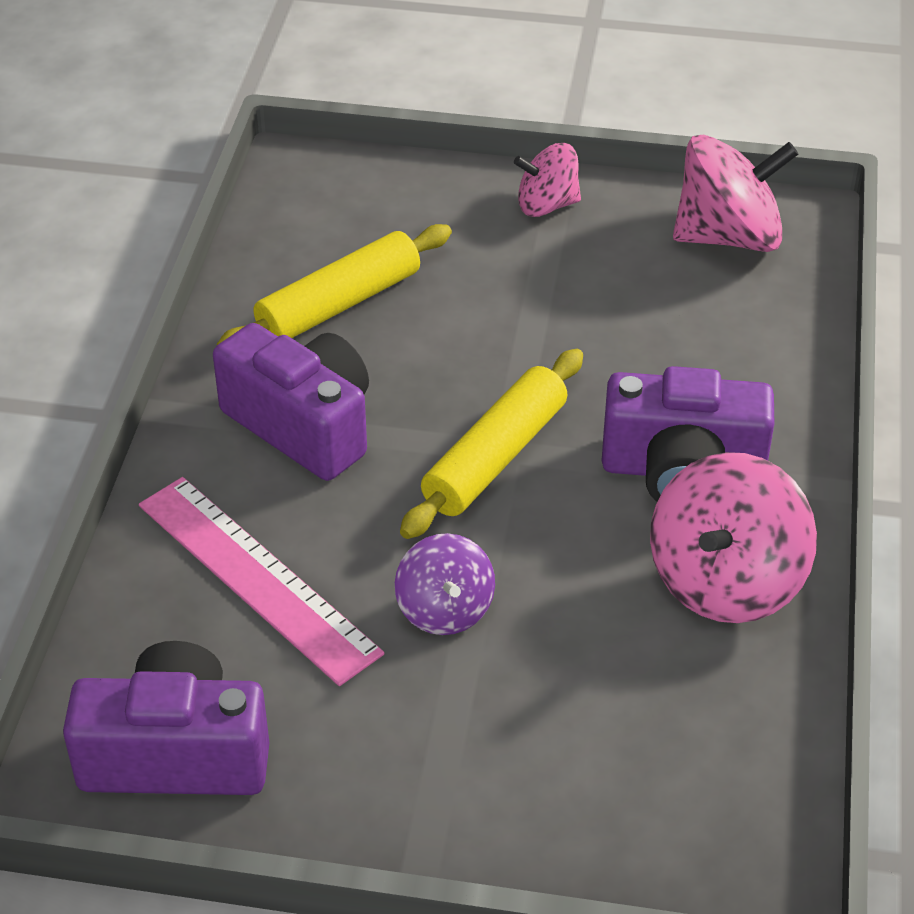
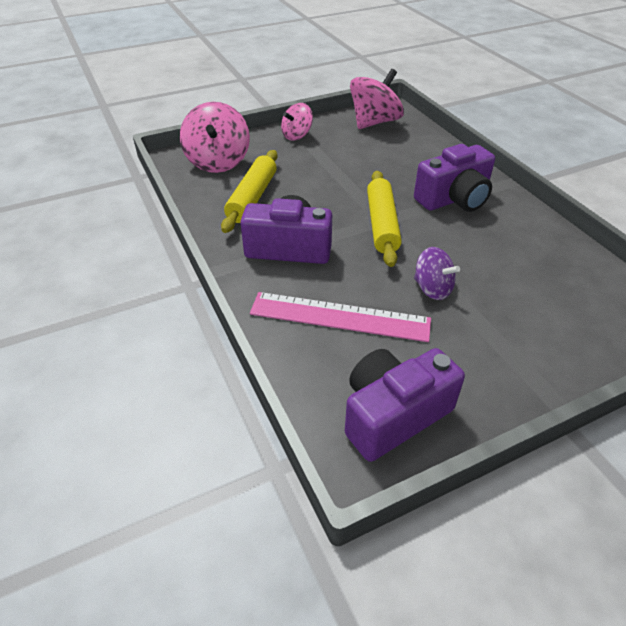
camera: 35 degrees left, 0 degrees up
pink spinning top [650,452,817,623] -> pink spinning top moved to [180,102,250,173]

